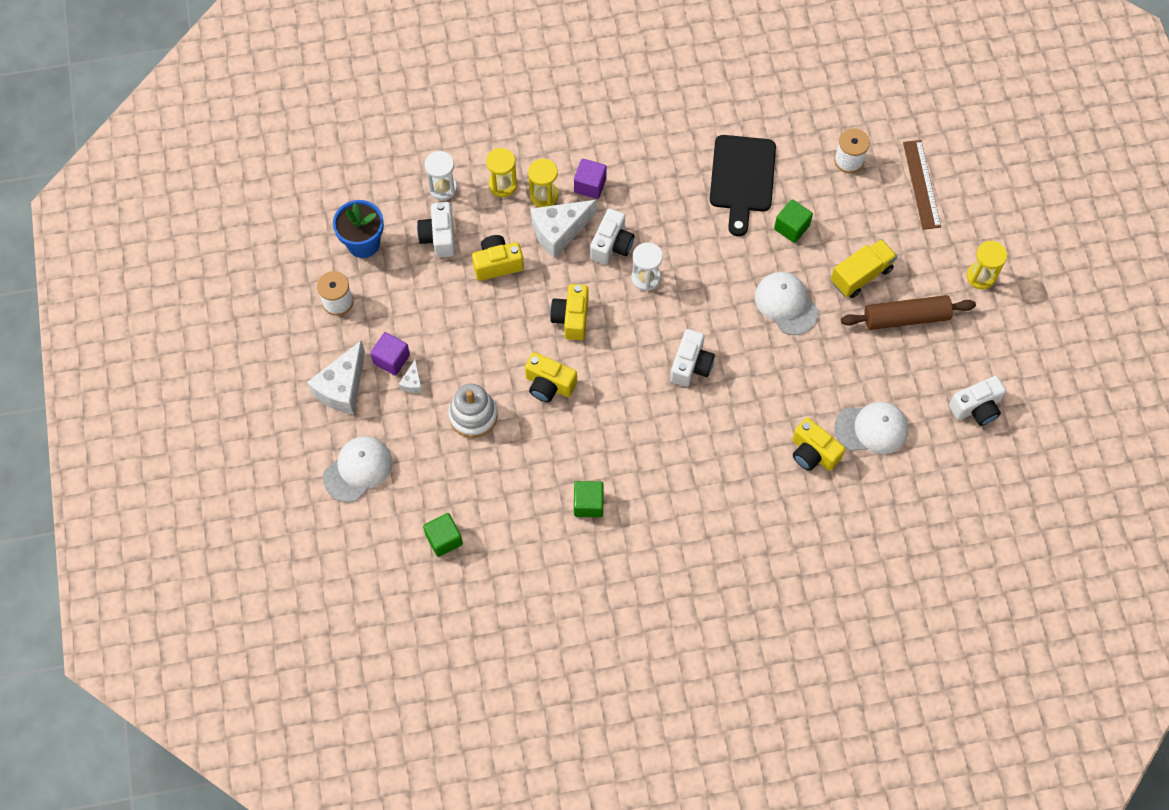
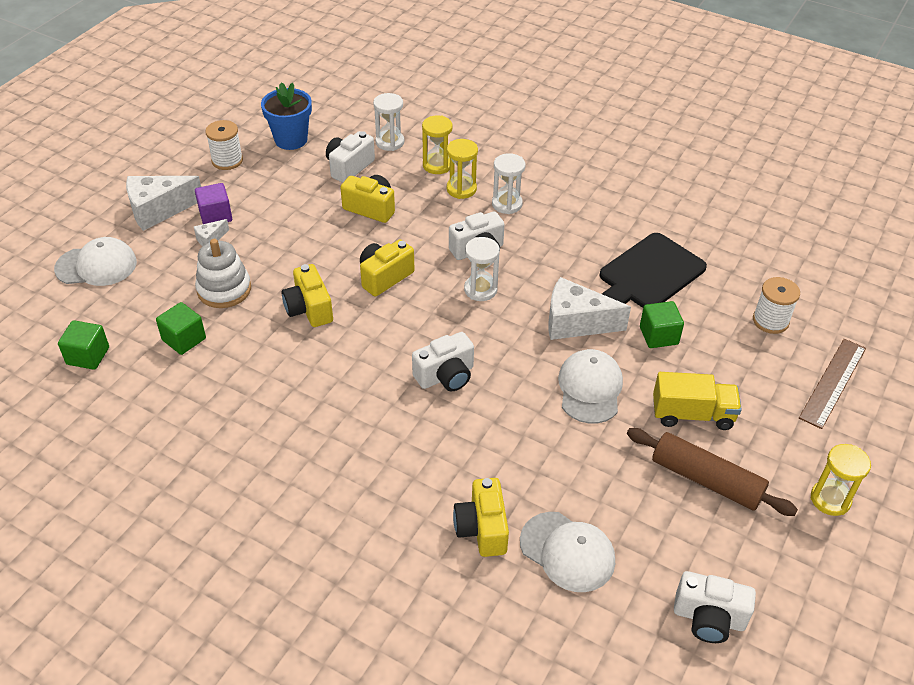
camera: 40 degrees right, 20 degrees down
white cheese [531,200,597,258] -> white cheese moved to [548,277,631,340]
purple cube [574,159,607,199] -> white hourglass [492,153,525,214]
green cube [574,481,604,517] -> green cube moved to [156,302,206,355]

